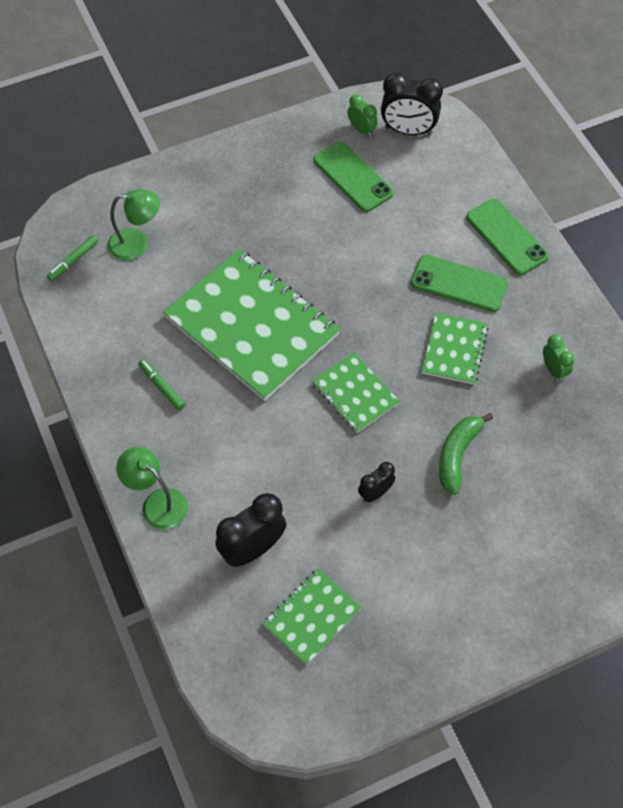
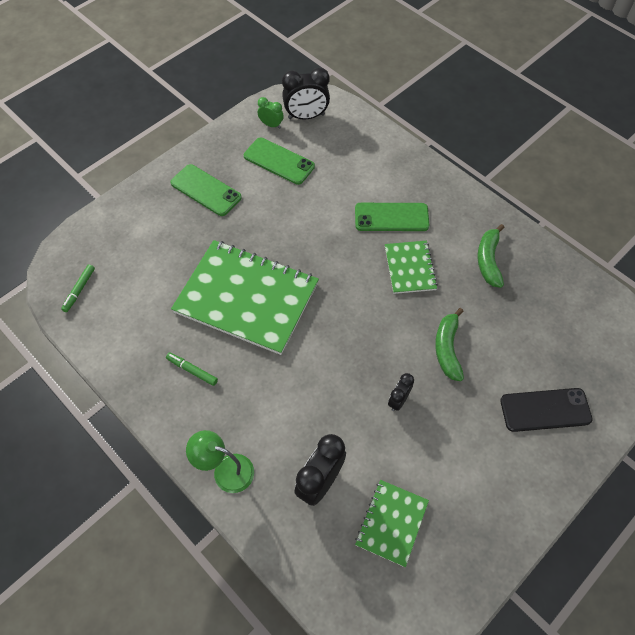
camera: 20 degrees left, 0 degrees up
green lamp [107,189,160,260] -> none
green notebook [312,352,400,433] -> none
green phone [466,199,549,275] -> green phone moved to [171,164,242,216]
green clock [543,334,575,381] -> green banana [478,224,504,288]
none -> black phone [500,388,593,432]

